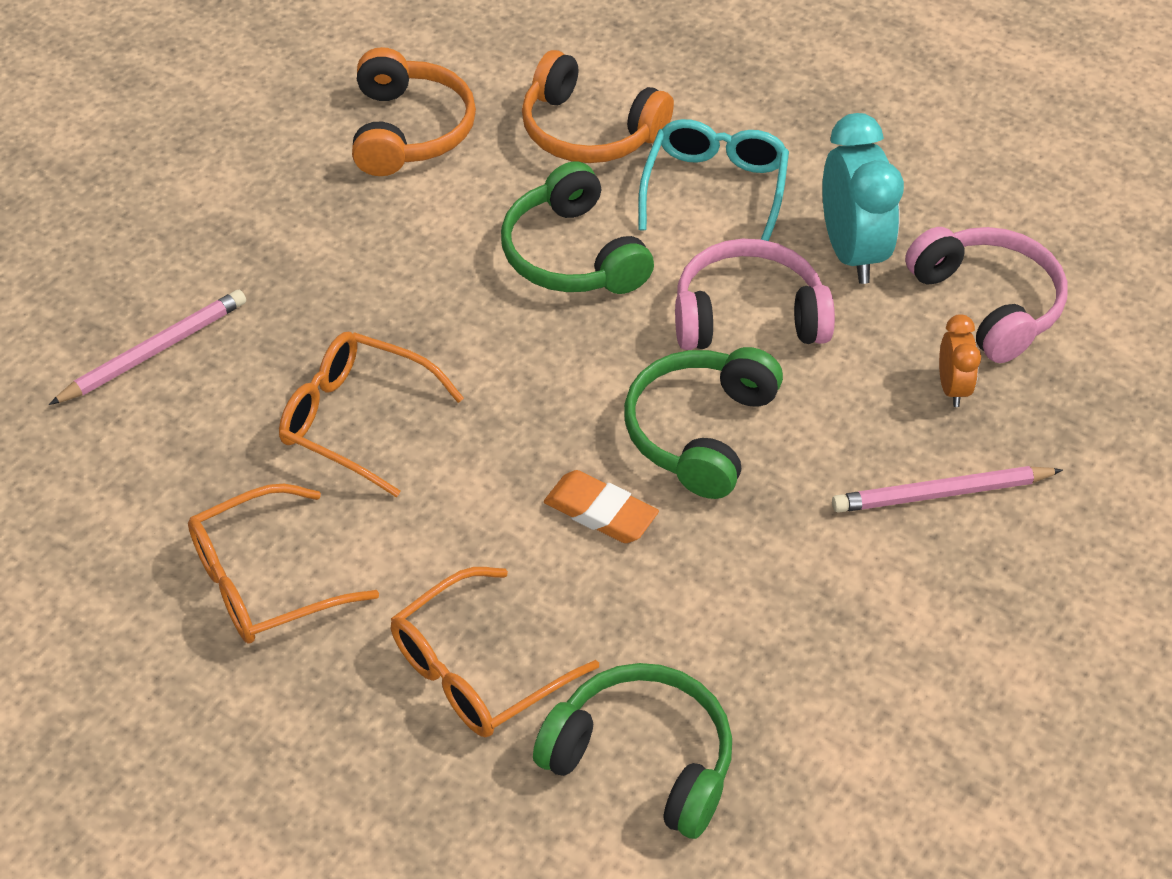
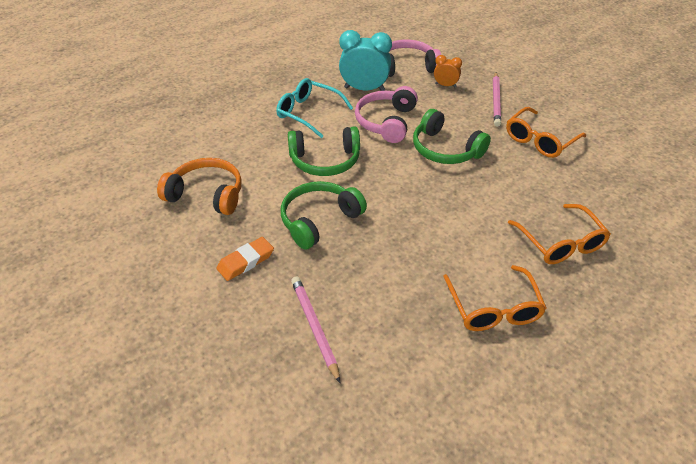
camera: 70 degrees left, 5 degrees down
orange glasses [279,332,464,497] -> orange glasses moved to [506,107,586,158]
orange headphones [522,50,674,163] -> none
green headphones [533,663,732,839] -> green headphones moved to [281,181,367,250]
orange eraser [544,470,659,543] -> orange eraser moved to [217,237,274,281]

